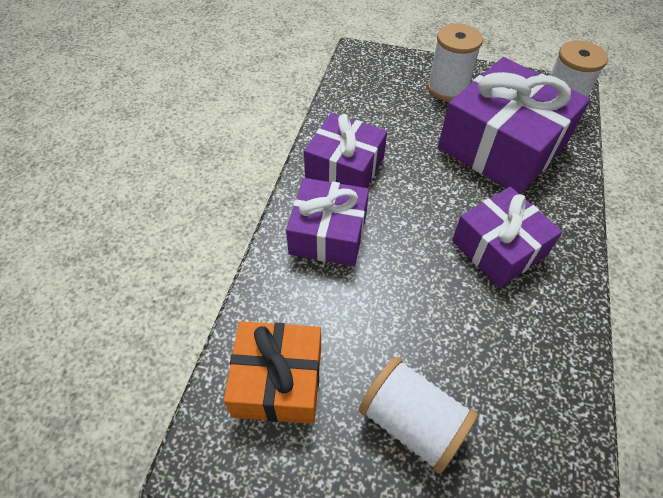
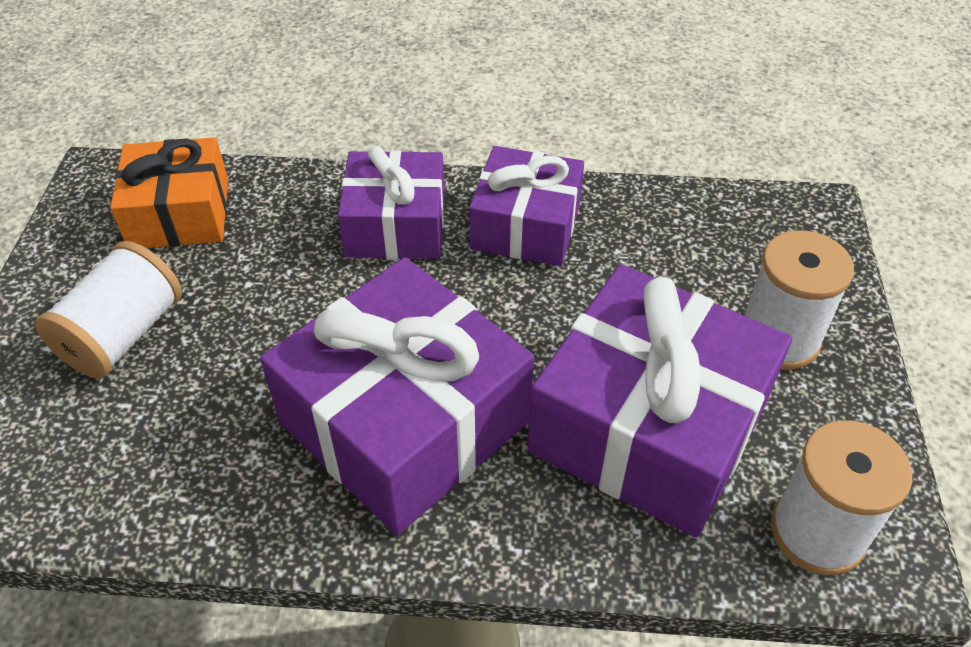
camera: 80 degrees right, 5 degrees down
purple gift [452,187,563,288] -> purple gift [260,257,534,535], size x1.62

